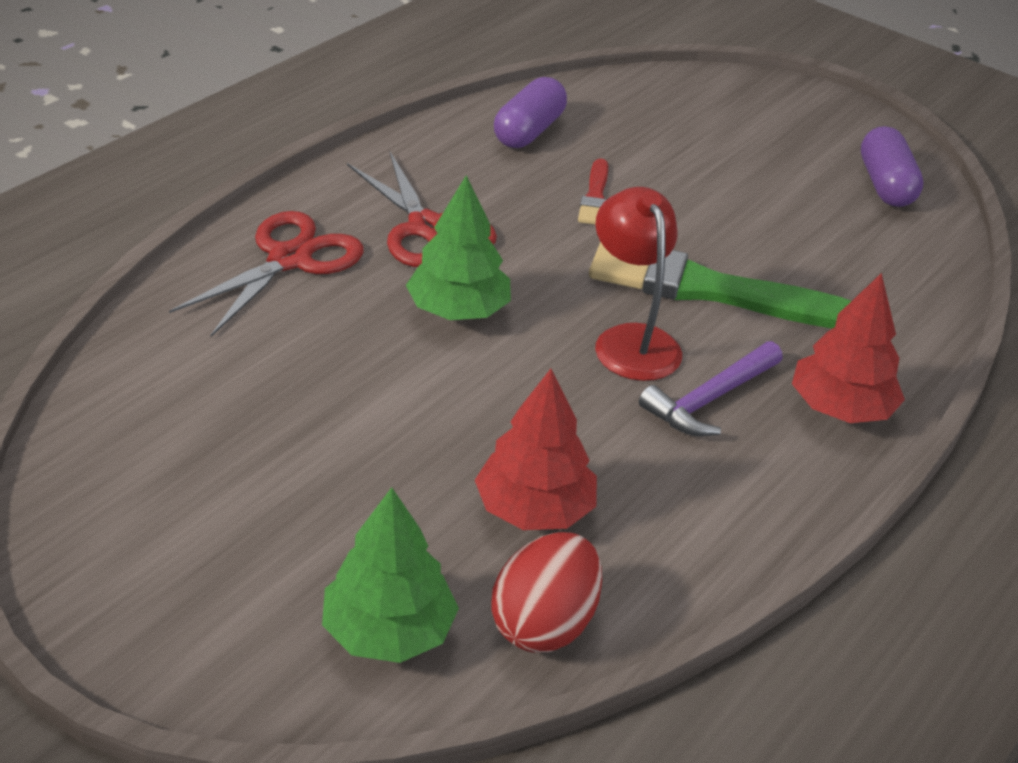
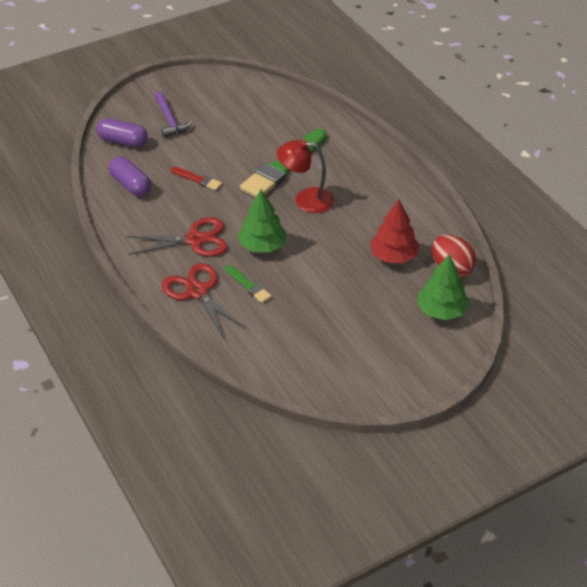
camera: 65 degrees left, 5 degrees up
purple hammer [639,341,783,436] -> purple hammer moved to [154,92,192,138]
red tree [792,273,905,423] -> none
purple capsule [861,126,924,207] -> purple capsule moved to [96,118,148,147]
none -> green brush [225,265,272,303]

